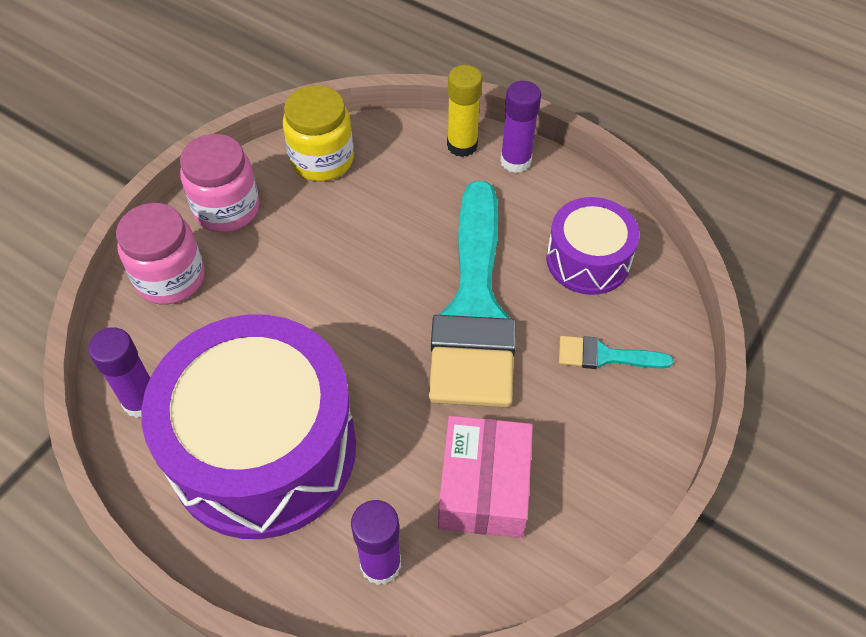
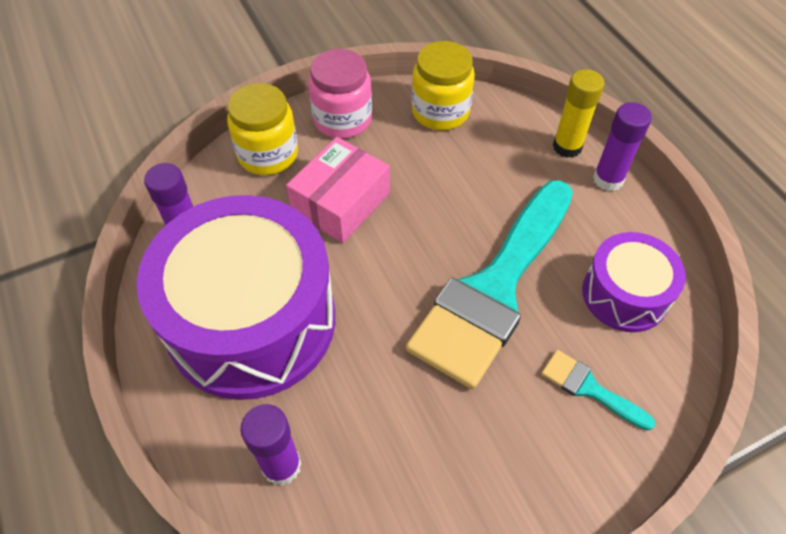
camera: 30 degrees right, 0 degrees up
pink jar [116,203,205,304] -> yellow jar [227,83,298,175]
pink box [438,415,533,538] -> pink box moved to [286,137,390,243]

